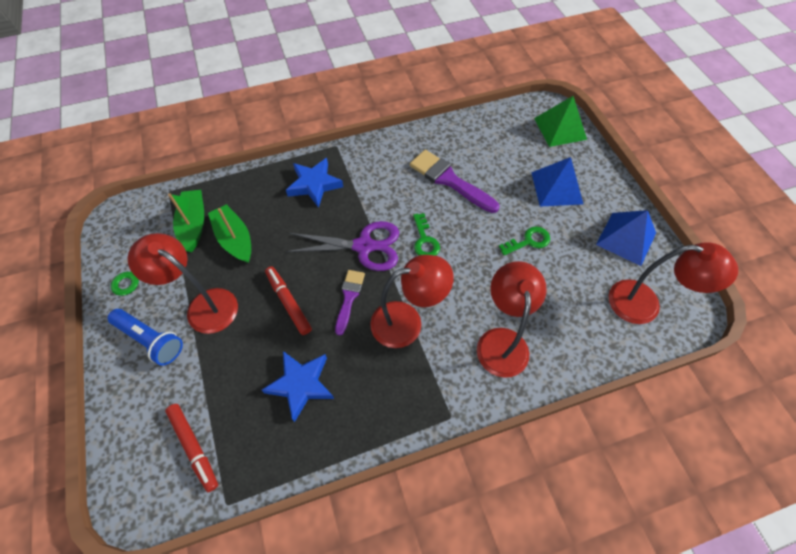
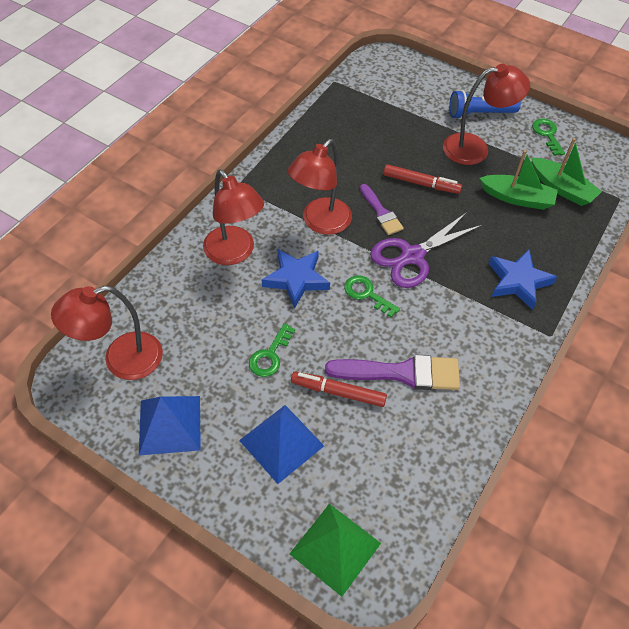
camera: 140 degrees right, 5 degrees down
red marker [165,404,218,492] -> red marker moved to [291,372,387,407]
blue star [262,351,334,422] -> blue star moved to [262,249,330,309]

